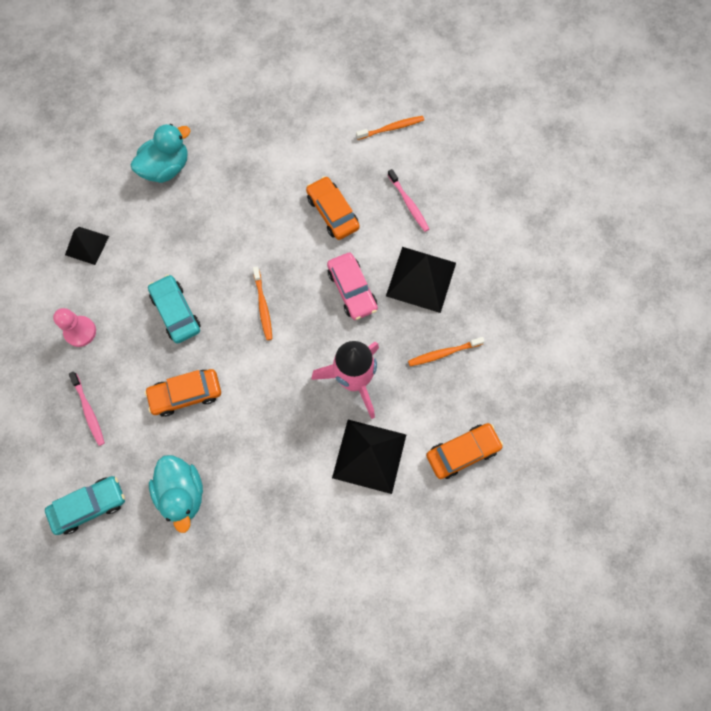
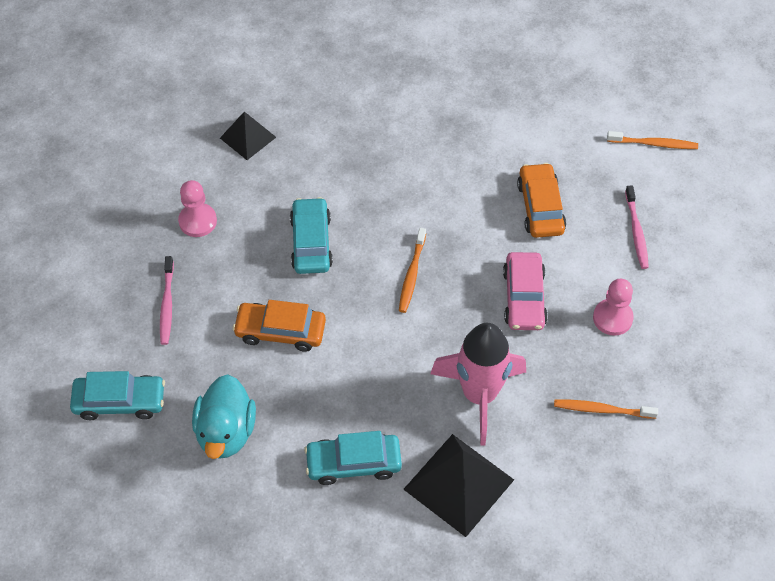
camera: 25 degrees right, 15 degrees down
turquoise duck [131,124,190,183] -> none
black pyramid [386,247,456,313] -> pink pawn [593,279,634,336]
orange car [426,423,503,479] -> none
none -> turquoise car [304,431,402,485]

